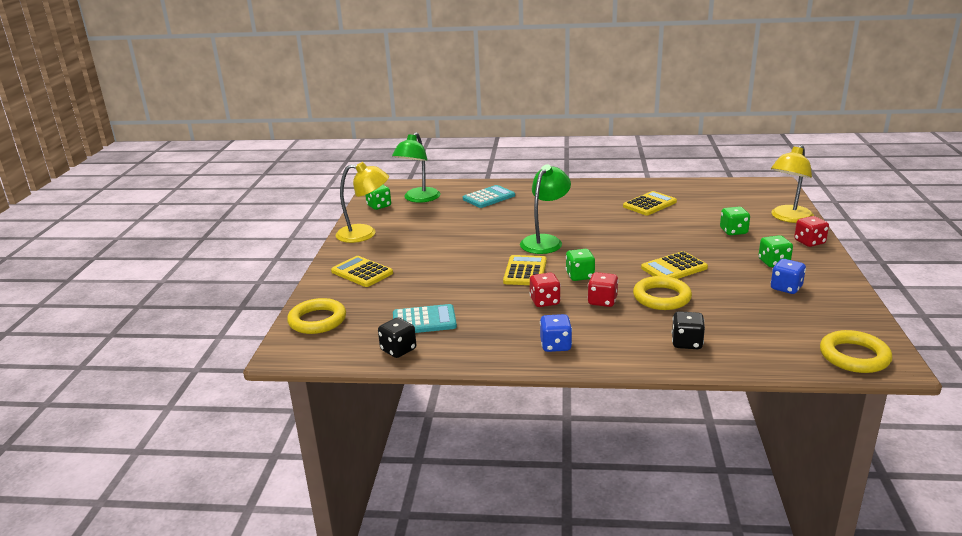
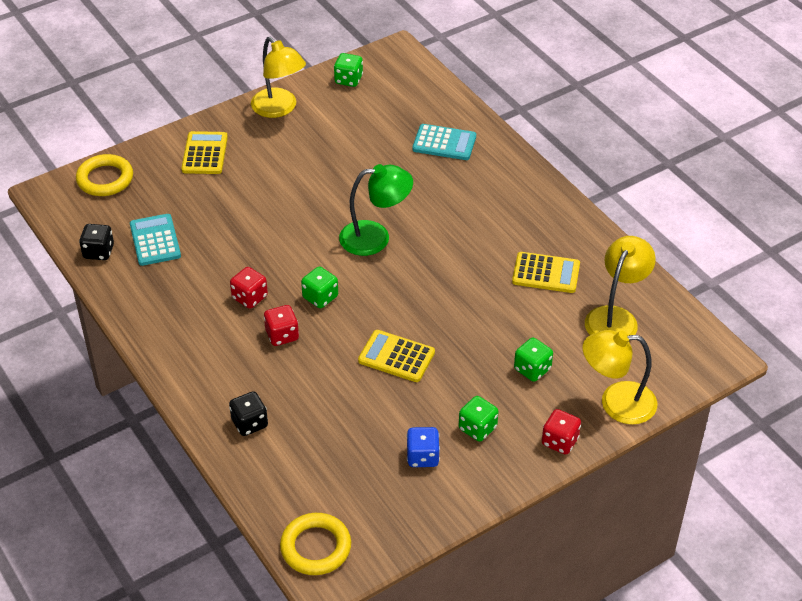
camera: 50 degrees right, 20 degrees up
green lamp [392,132,440,203] -> none
turquoise calculator [393,304,457,333] -> turquoise calculator turned 150 degrees counterclockwise [130,214,181,266]
yellow calculator [503,255,547,285] -> none
blue dice [540,314,572,352] -> none
yellow ring [633,276,692,310] -> none
none -> yellow lamp [585,236,656,335]

